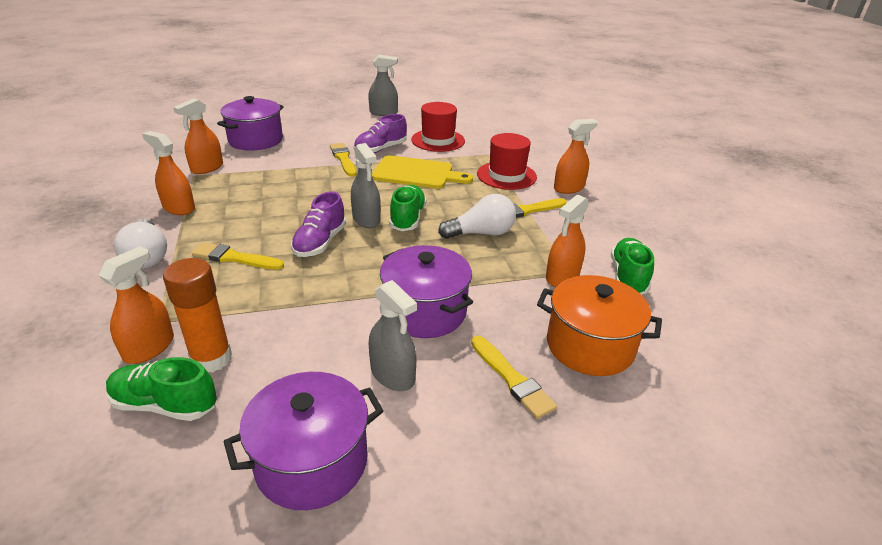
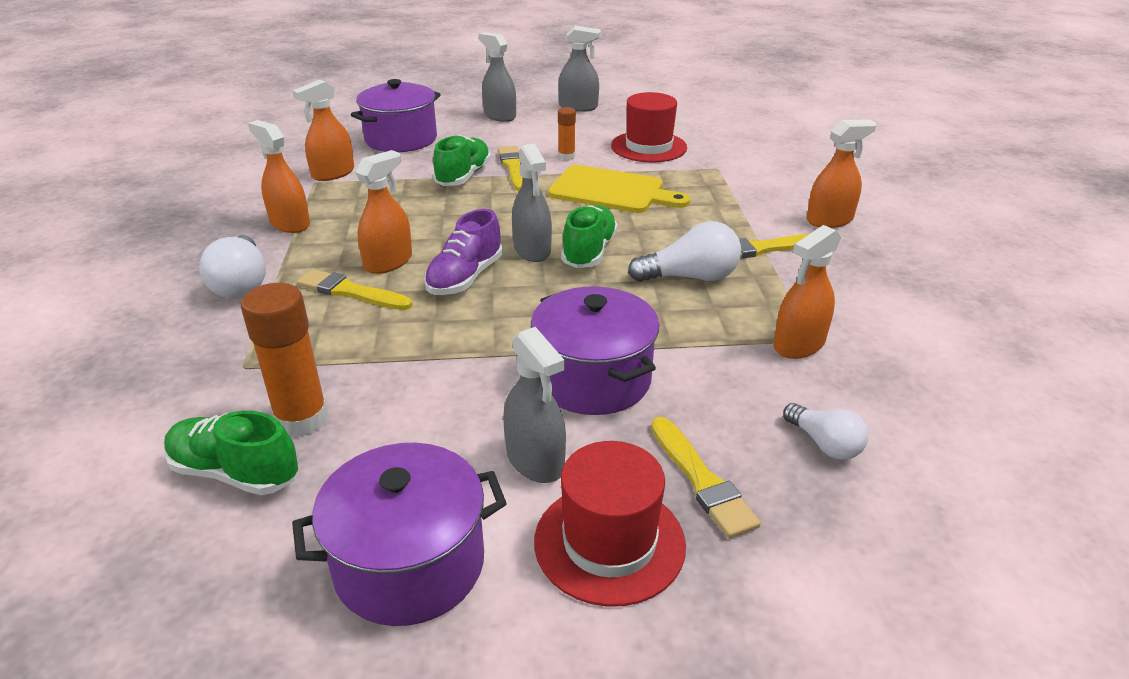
camera: 10 degrees right, 0 degrees up
orange spray bottle [99,246,174,364] -> orange spray bottle moved to [355,150,412,274]
purple shoe [354,114,407,153] -> orange glue stick [558,107,576,160]
red hat [477,133,537,190] -> red hat moved to [534,441,686,607]
orange pot [537,275,662,376] -> white light bulb [783,403,868,460]
green shoe [611,238,654,294] -> green shoe moved to [433,135,491,186]
none -> grey spray bottle [479,32,516,122]

